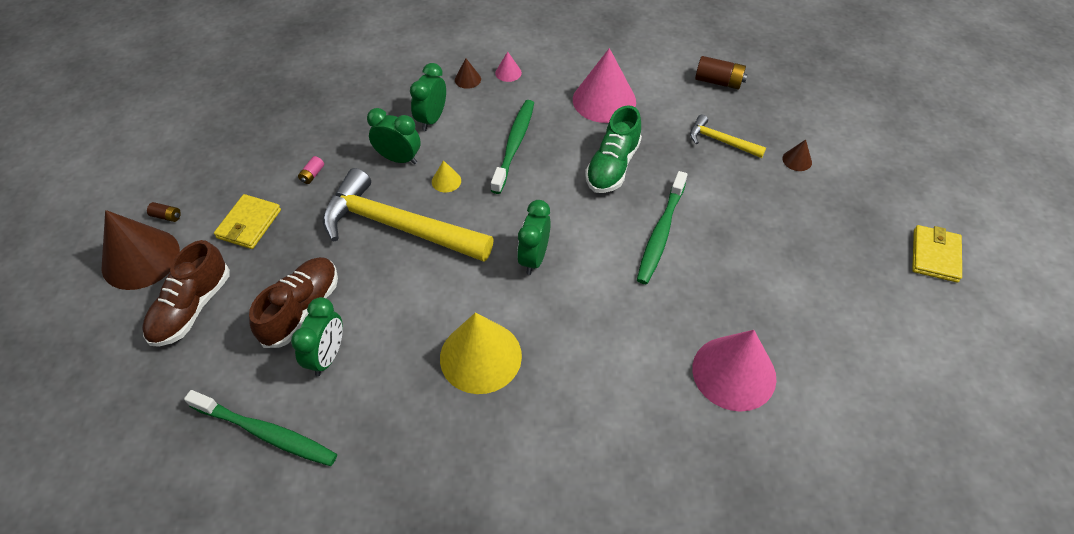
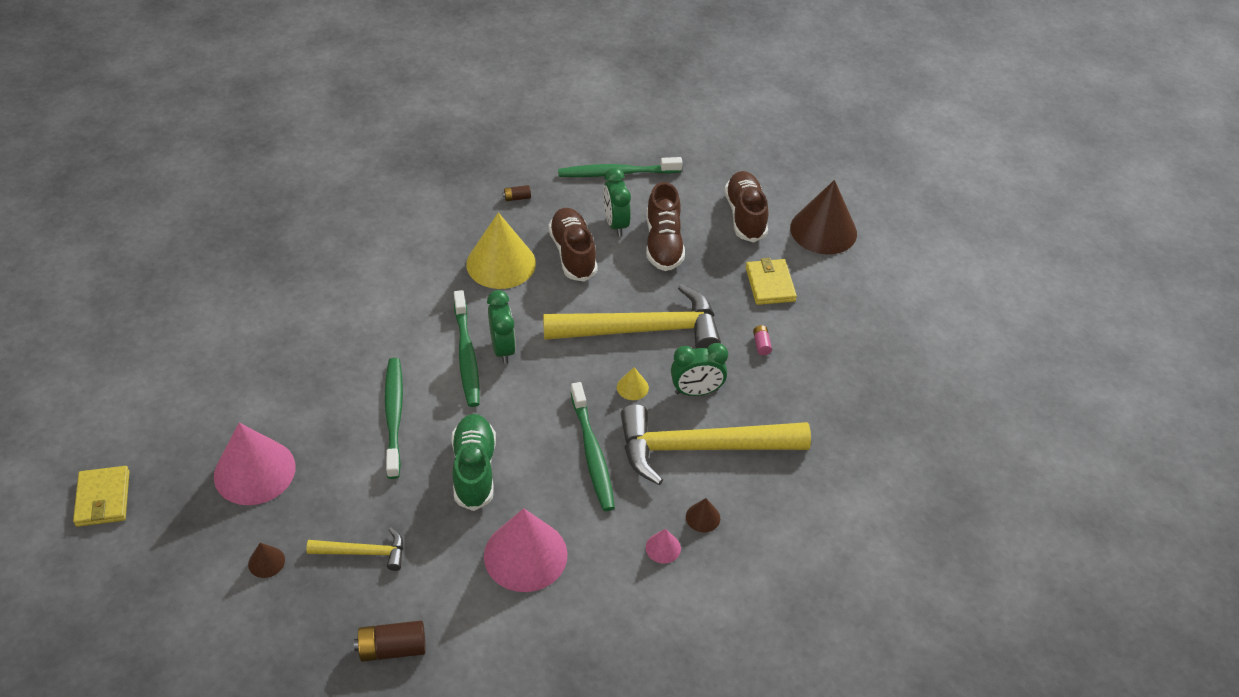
camera: 150 degrees right, 5 degrees down
brown battery [147,202,181,222] -> brown battery moved to [503,185,531,201]
green clock [410,63,446,131] -> yellow hammer [621,404,811,485]
pink cone [692,330,776,412] -> pink cone moved to [214,423,296,505]
none -> green toothbrush [454,290,480,407]
none -> brown shoe [548,208,597,282]

